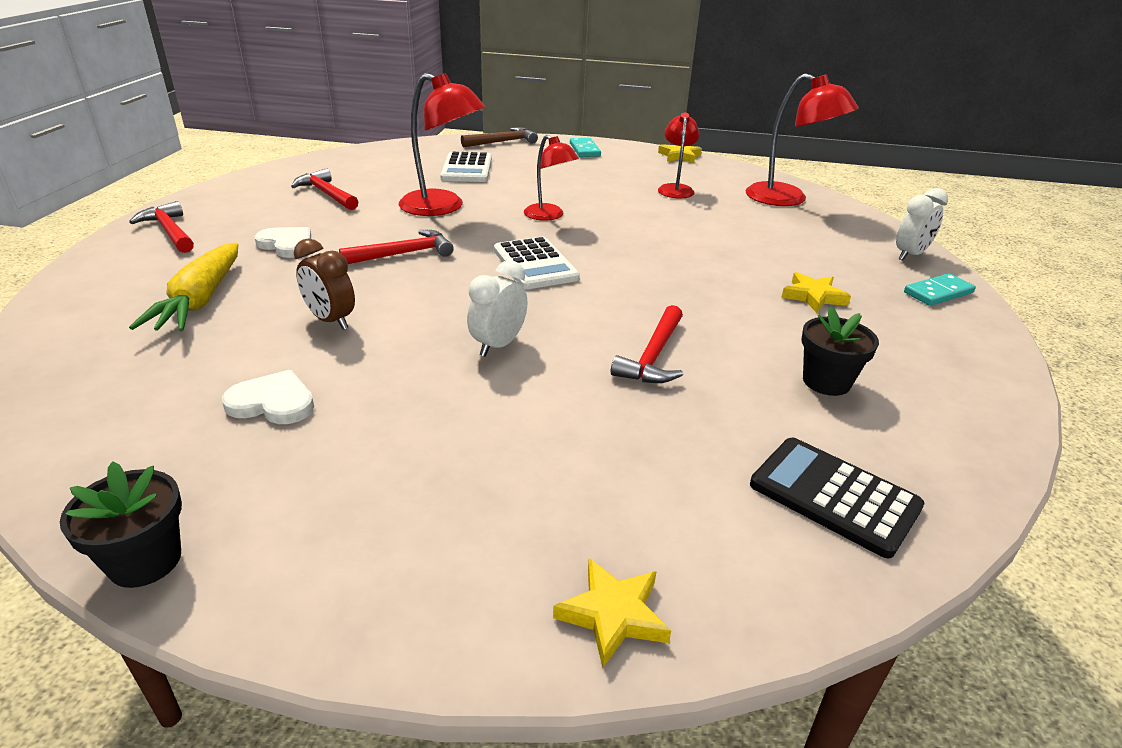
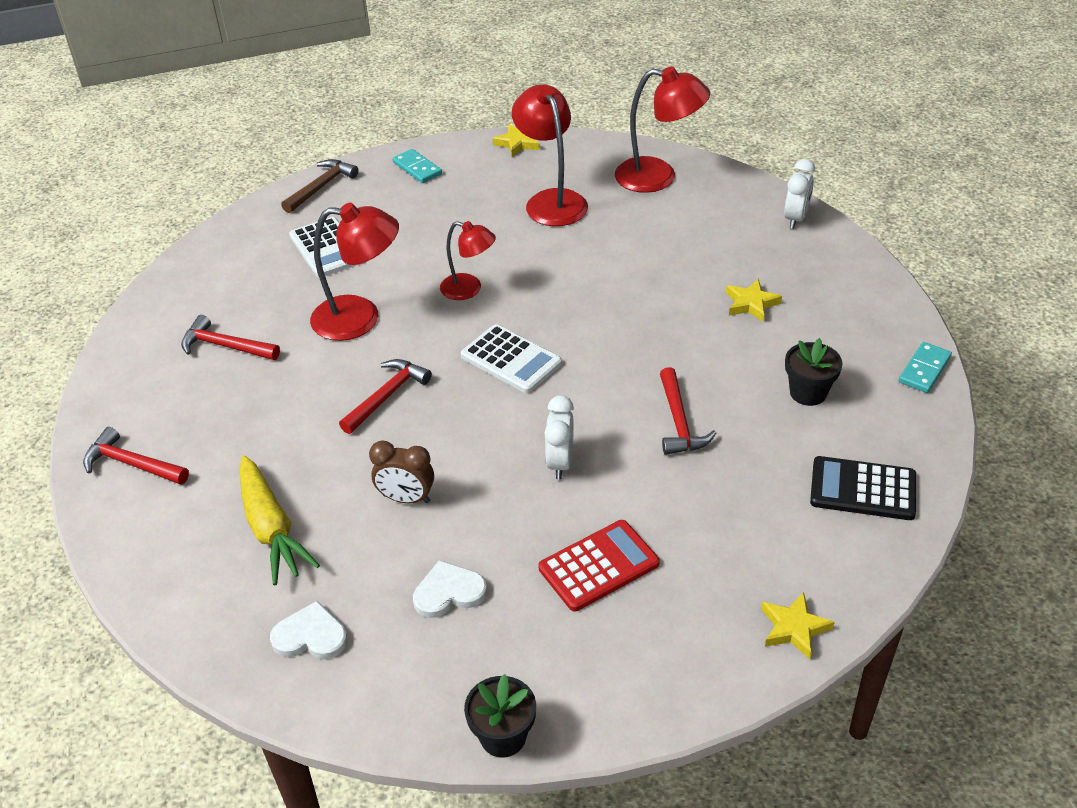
camera: 25 degrees left, 10 degrees up
white heart [255,227,311,258] -> white heart moved to [270,601,347,659]
red lamp [658,113,700,198] -> red lamp [512,84,588,226], size x1.61
turquoise domino [904,273,976,306] -> turquoise domino moved to [898,342,952,393]
none -> red calculator [538,520,660,611]

